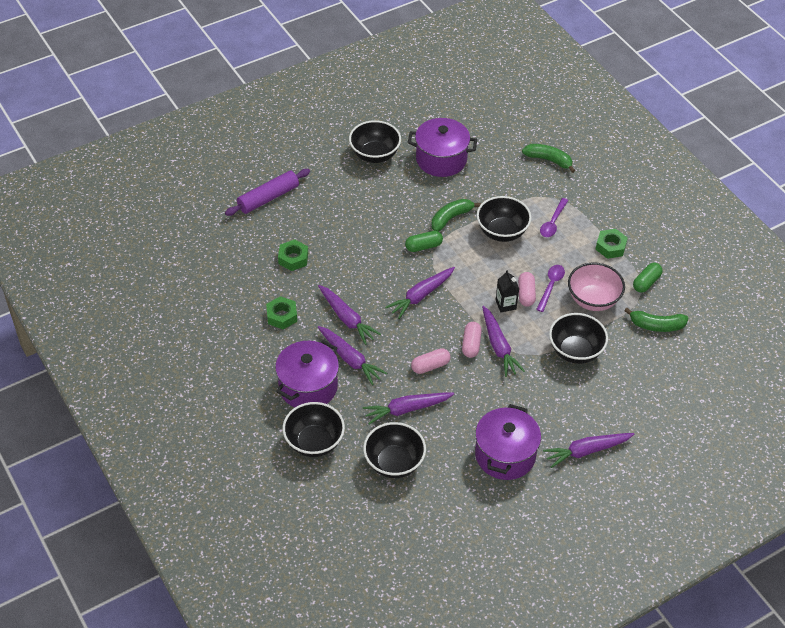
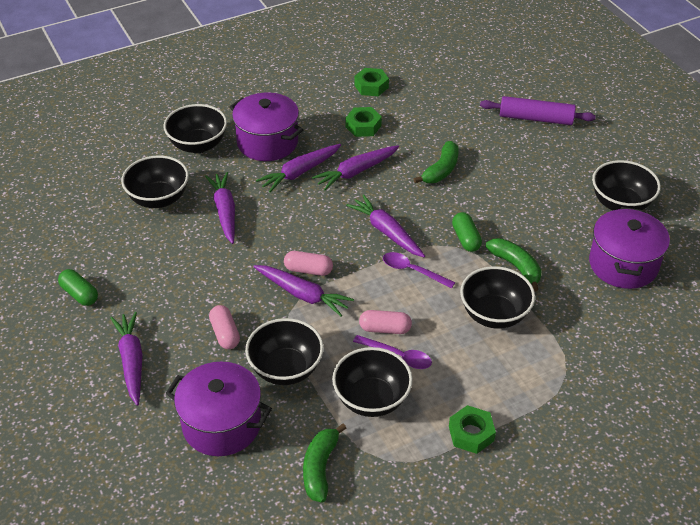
camera: 95 degrees right, 5 degrees down
purple rolling pin [225,169,310,216] -> purple rolling pin turned 45 degrees counterclockwise [480,96,596,125]
green nut [278,239,308,271] -> green nut moved to [354,68,389,96]
pink capsule [411,348,450,374] -> pink capsule moved to [209,305,240,349]
purple pot [475,404,541,480] -> purple pot moved to [165,362,272,456]
purple carrot [482,306,525,377] -> purple carrot turned 135 degrees counterclockwise [253,265,354,317]
black carton [496,270,519,313] -> none
green banana [522,144,575,173] -> green banana moved to [414,141,459,183]
purple spoon [540,198,568,237] -> purple spoon moved to [383,252,455,288]
pink bowl [568,262,625,311] -> black bowl [332,347,413,417]
green capsule [633,263,663,293] -> green capsule moved to [58,269,98,306]

